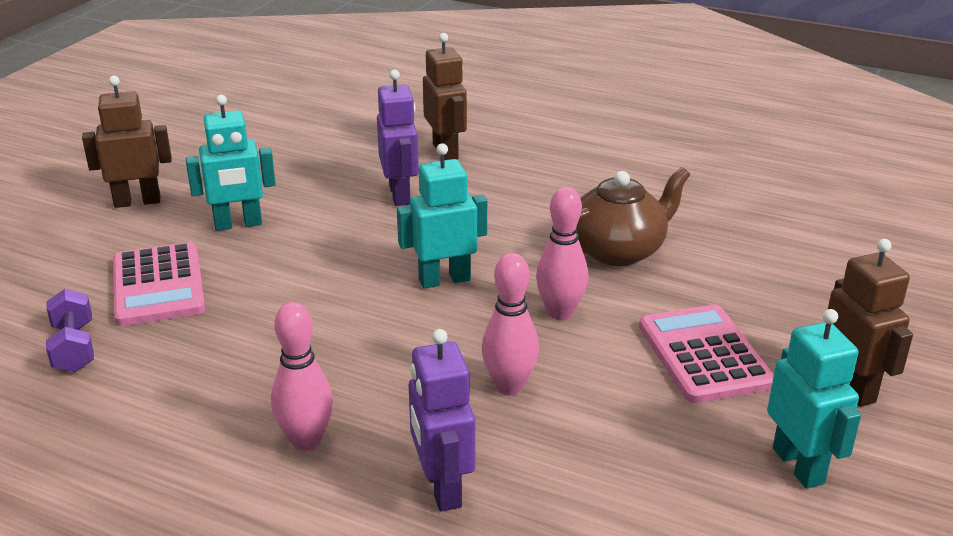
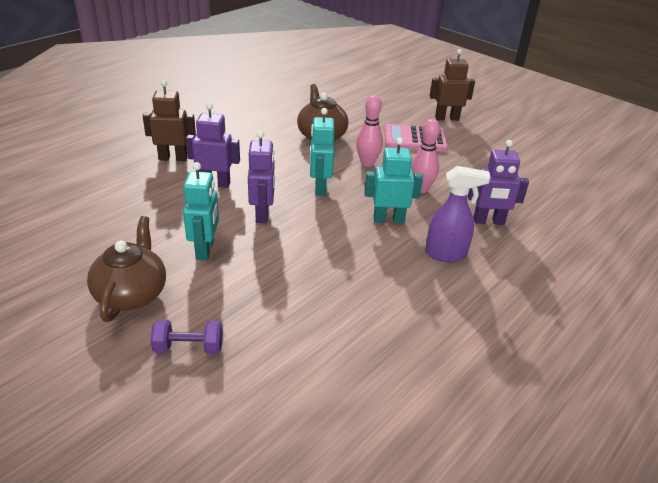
camera: 75 degrees left, 5 degrees up
purple dumbbell [46,289,94,372] -> purple dumbbell moved to [150,320,223,355]
brown robot [82,76,172,208] -> brown teapot [87,216,166,322]
pink calculator [113,242,206,326] -> none
pink bowling pin [271,302,333,451] -> purple spray bottle [425,166,490,262]
turquoise robot [767,309,861,488] -> turquoise robot moved to [364,138,423,224]
none -> purple robot [248,131,275,223]

